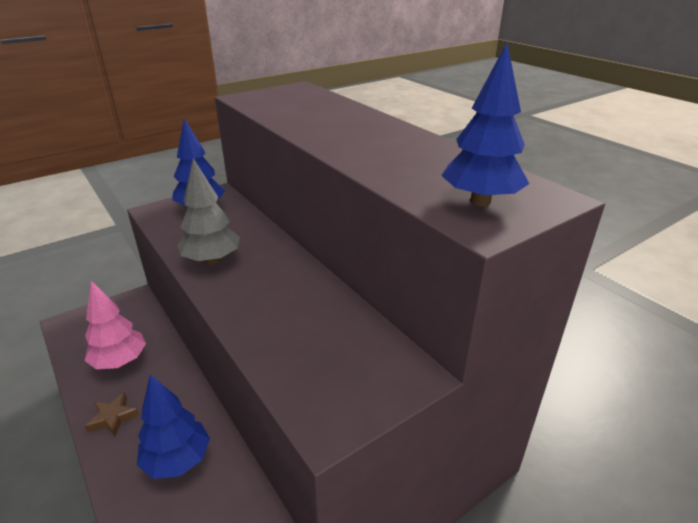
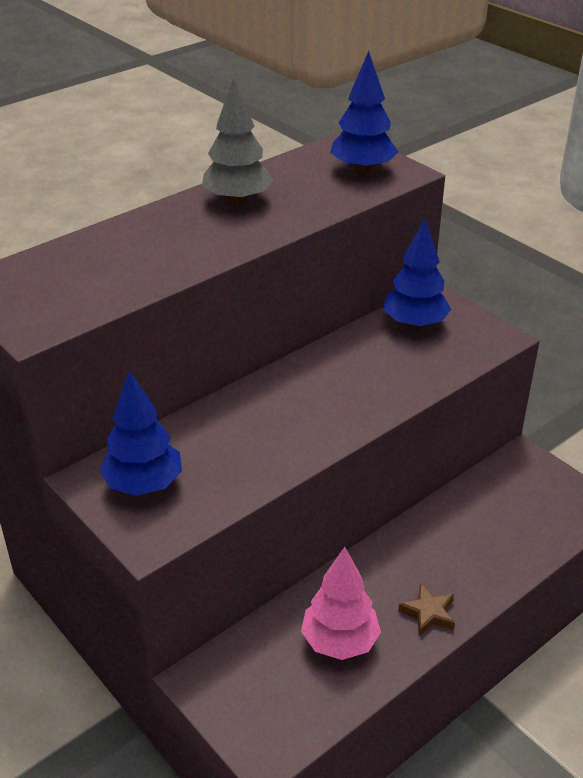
camera: 95 degrees left, 5 degrees up
blue tree [137,374,210,479] -> blue tree moved to [383,219,451,329]
grey tree [177,159,240,265] -> grey tree moved to [202,77,273,205]

